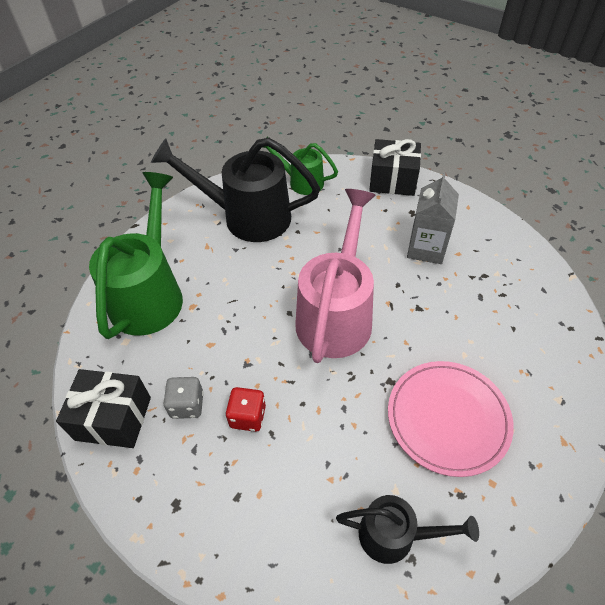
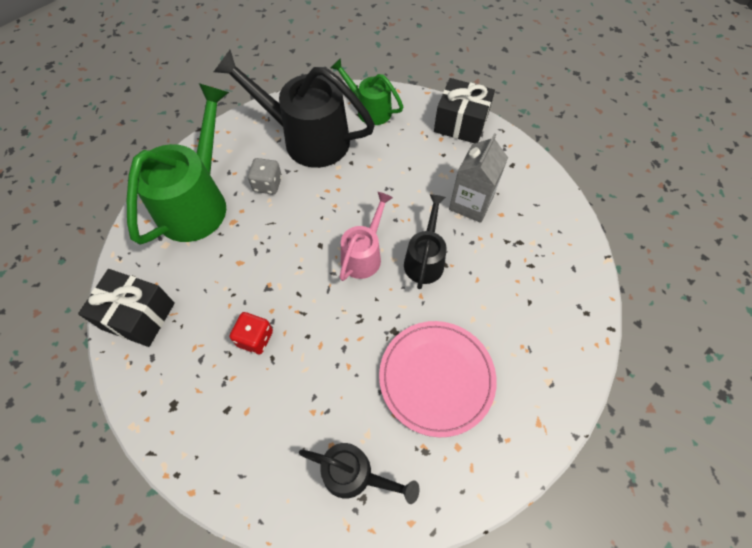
camera: 10 degrees right, 10 degrees up
grey dice [163,377,204,419] -> grey dice moved to [248,158,282,194]
pink watering can [295,189,375,363] -> pink watering can [340,192,393,281], size x0.55
none -> black watering can [404,194,447,289]

